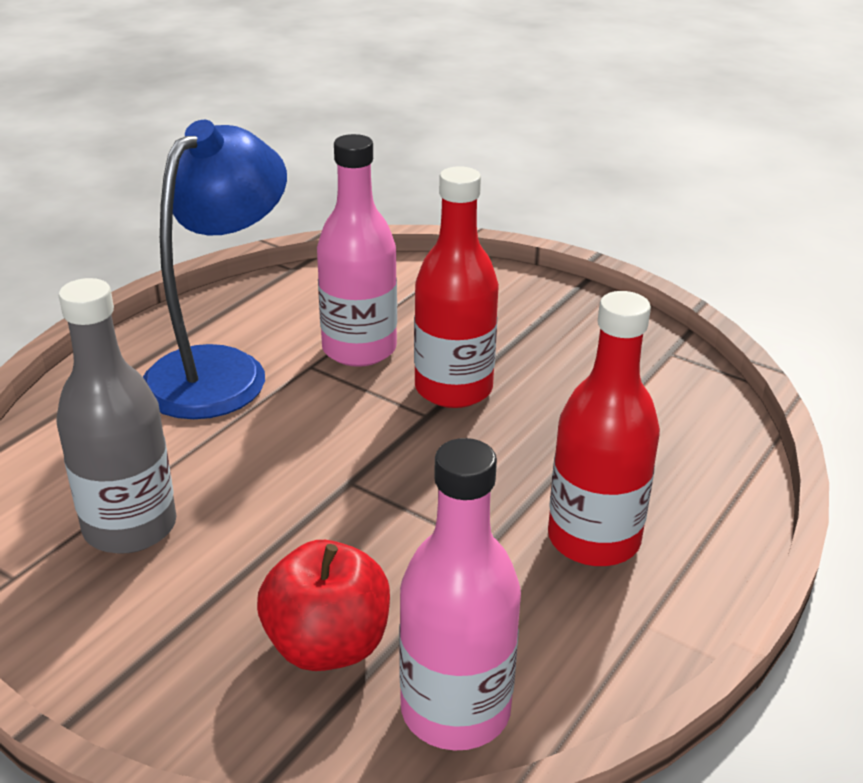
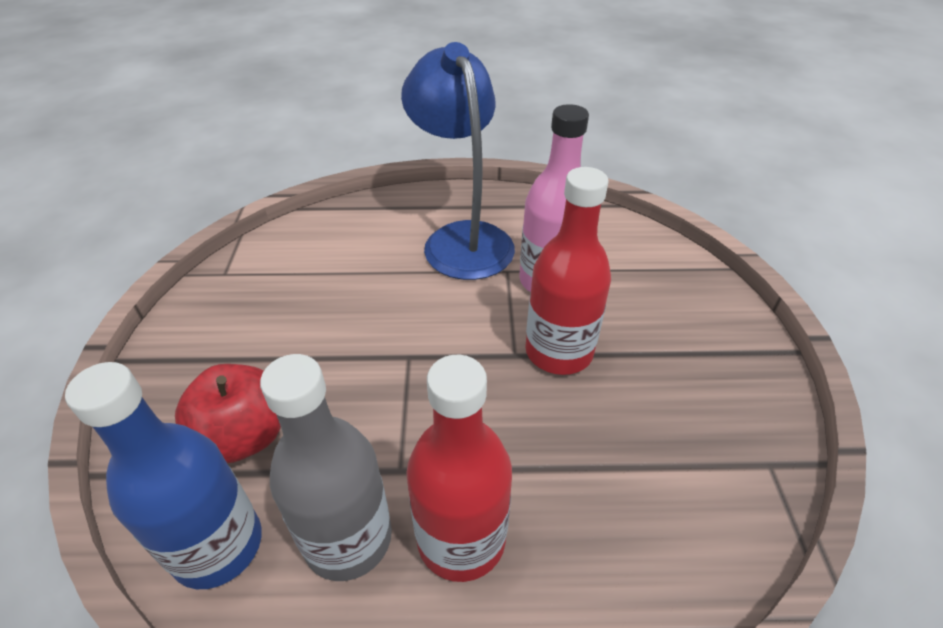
camera: 55 degrees right, 10 degrees up
grey bottle [57,278,177,553] -> grey bottle moved to [260,354,392,581]
blue lamp [143,120,287,419] -> blue lamp turned 105 degrees counterclockwise [401,42,515,280]
pink bottle [399,438,521,751] -> blue bottle [65,362,262,589]

